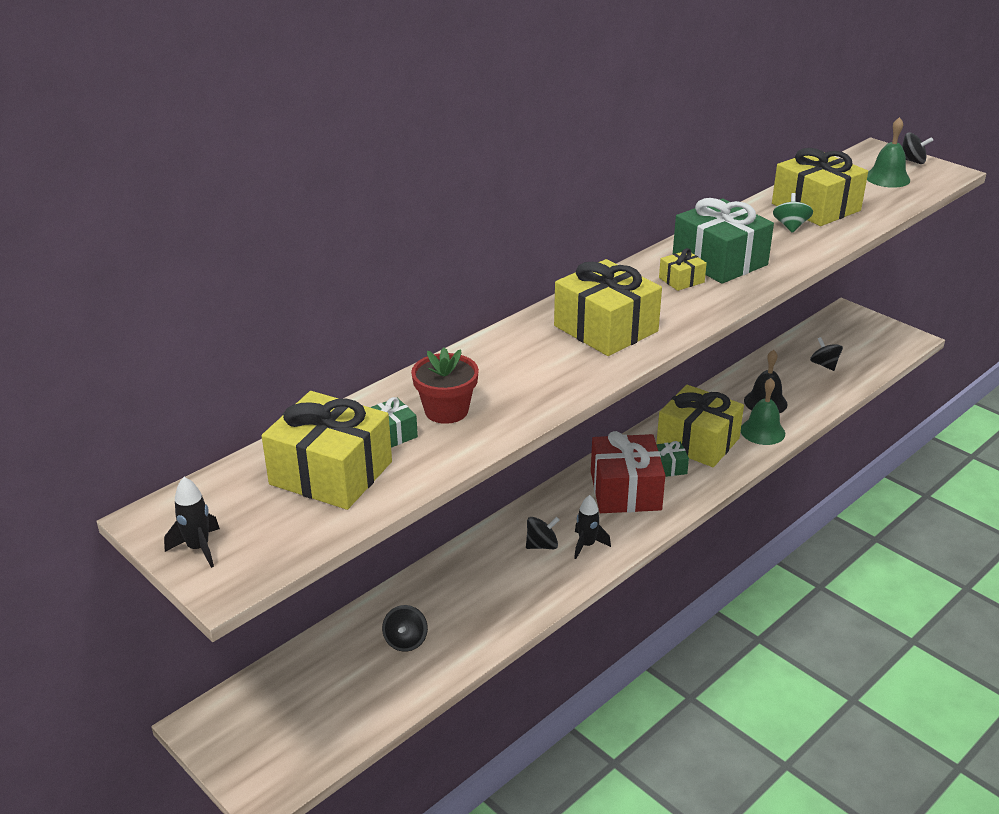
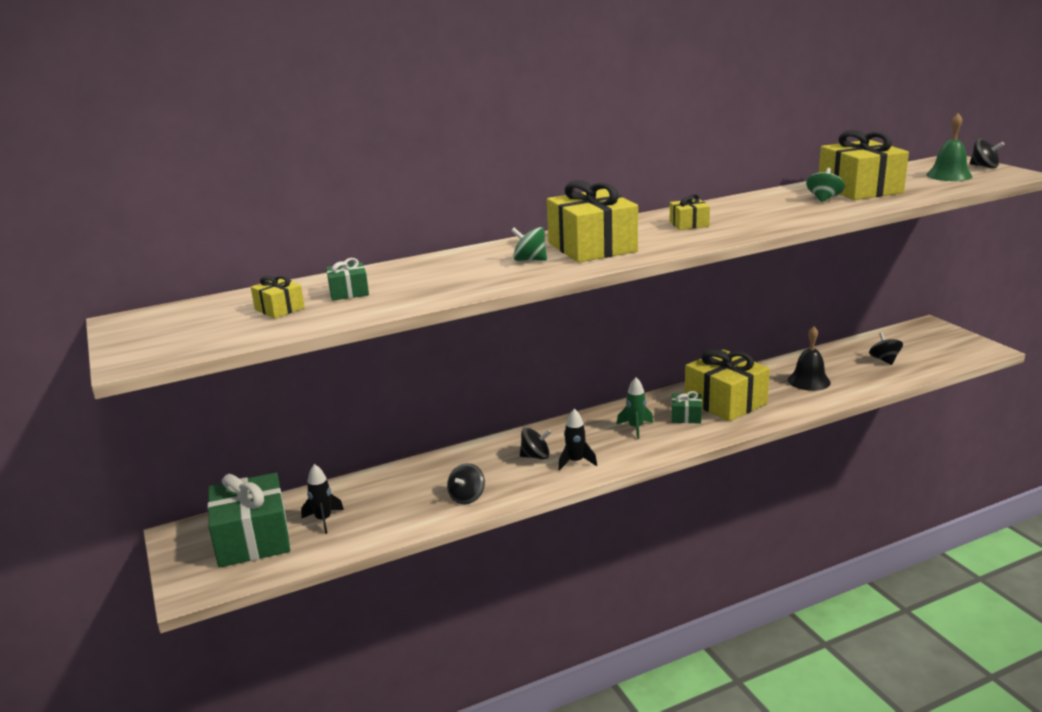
camera: 20 degrees right, 10 degrees down
black rocket [164,477,220,568] -> black rocket moved to [301,464,344,534]
yellow gift [262,391,392,510] -> yellow gift [251,276,305,319], size x0.47
black spinning top [382,605,428,652] -> black spinning top moved to [447,463,485,504]
red flower pot [411,347,479,424] -> none
red gift [591,431,665,513] -> green rocket [616,377,653,439]
green gift [673,198,774,284] -> green gift moved to [207,473,290,568]
green bell [741,378,785,445] -> none
none -> green spinning top [511,227,547,261]

